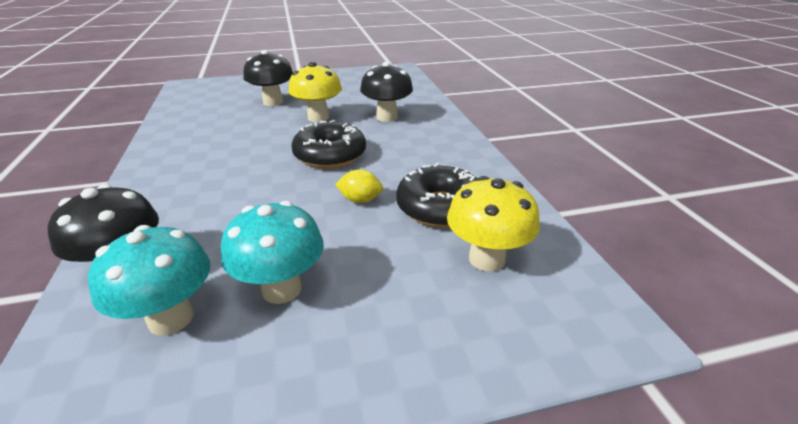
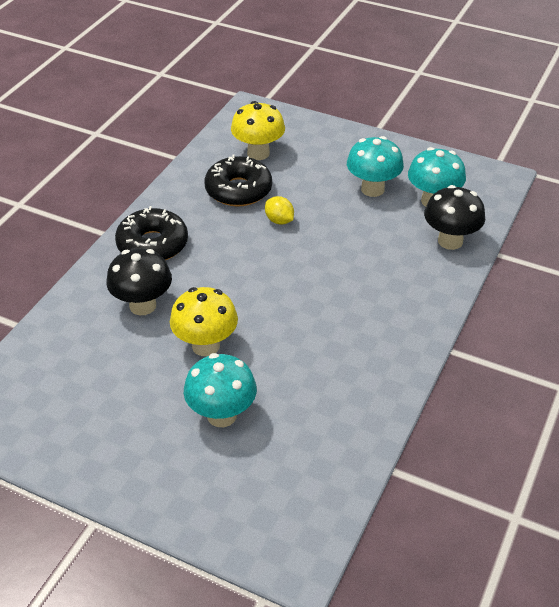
camera: 140 degrees left, 10 degrees up
black mushroom [243,50,293,106] -> turquoise mushroom [184,353,257,427]
black donut [292,120,366,168] -> black donut moved to [115,206,188,261]

